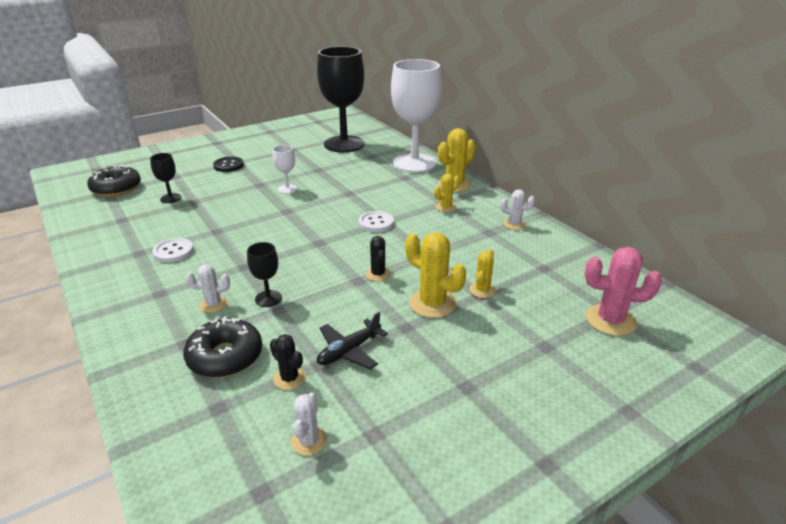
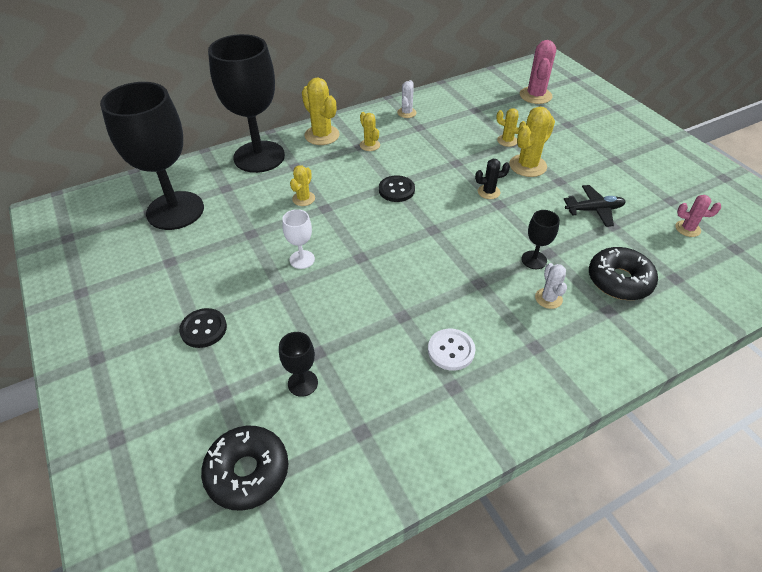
camera: 85 degrees left, 15 degrees up
black cactus [270,334,306,390] -> none
white cactus [291,393,327,456] -> pink cactus [675,195,721,237]
black plane [317,312,388,369] -> black plane turned 60 degrees counterclockwise [564,185,626,227]
white button [359,211,394,232] -> black button [379,175,415,202]
white goblet [391,59,442,173] -> black goblet [208,34,285,173]
none -> yellow cactus [290,165,315,206]

